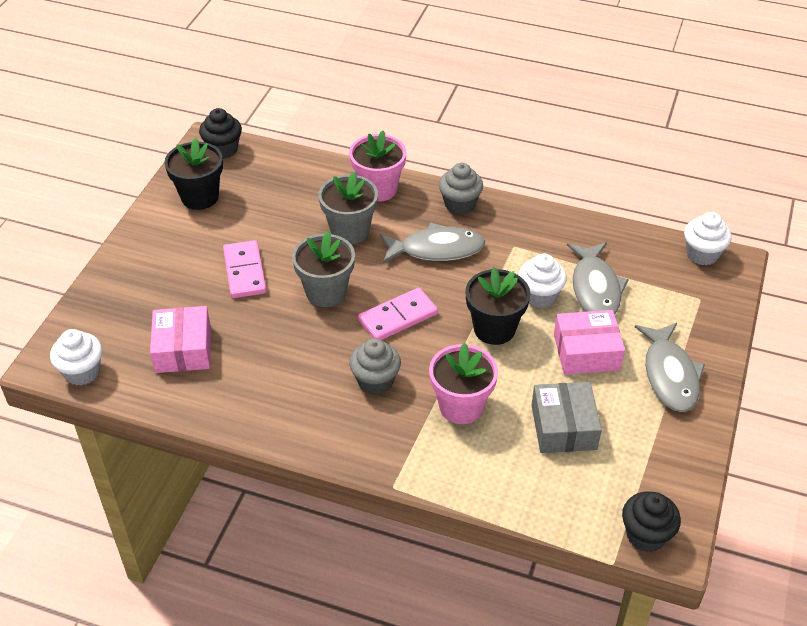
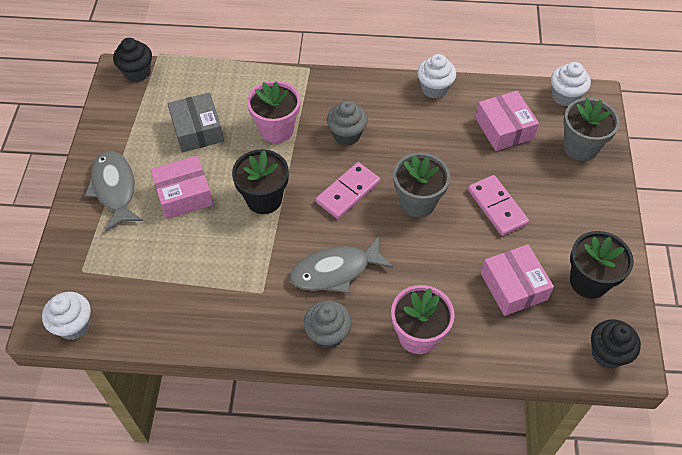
camera: 165 degrees right, 10 degrees up
grey flower pot [319,172,378,245] -> grey flower pot moved to [563,98,620,161]
white cupcake [518,254,567,308] -> white cupcake moved to [417,54,456,99]
grey fish [567,242,629,315] -> none
none -> pink box [481,244,554,316]

